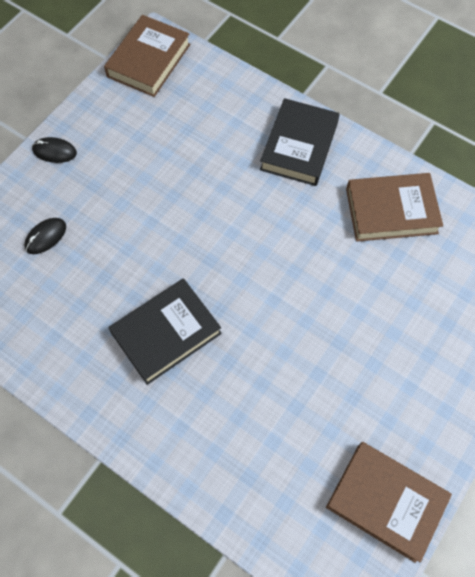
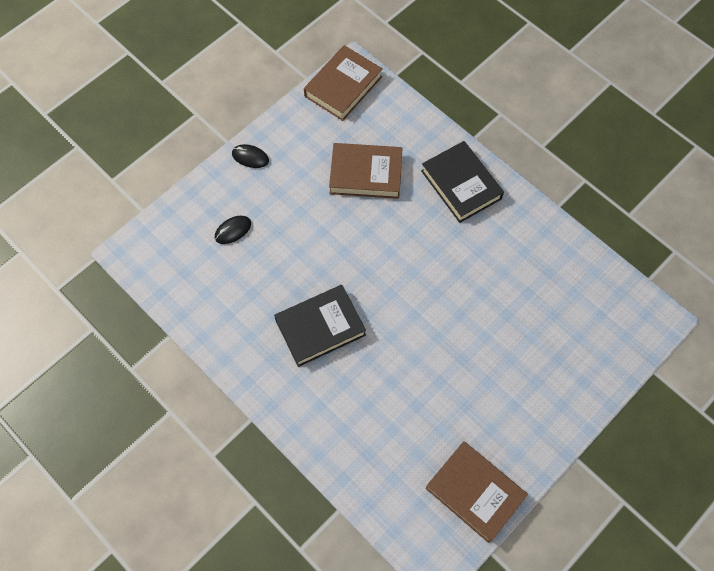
camera: 10 degrees right, 0 degrees up
black book [260,98,340,186] -> black book turned 60 degrees counterclockwise [421,141,504,223]
brown book [346,173,443,242] -> brown book moved to [329,143,403,199]

